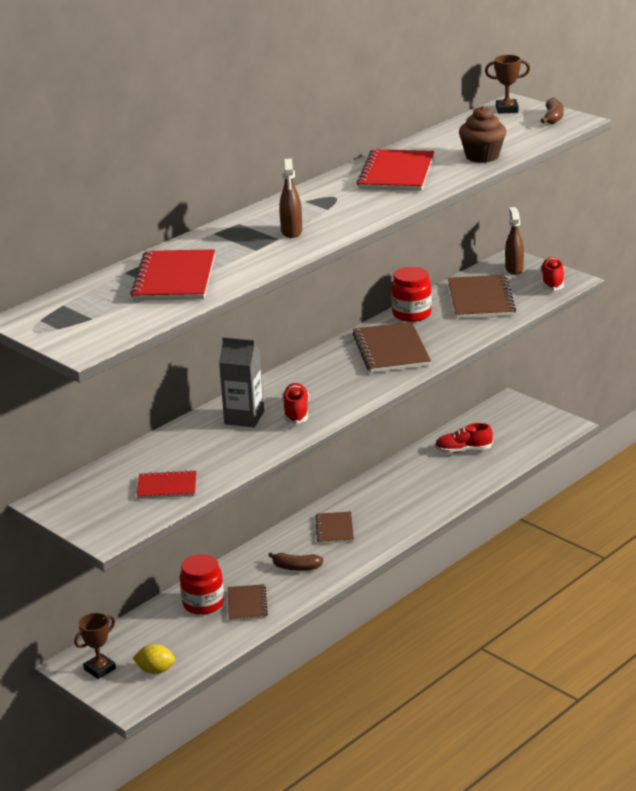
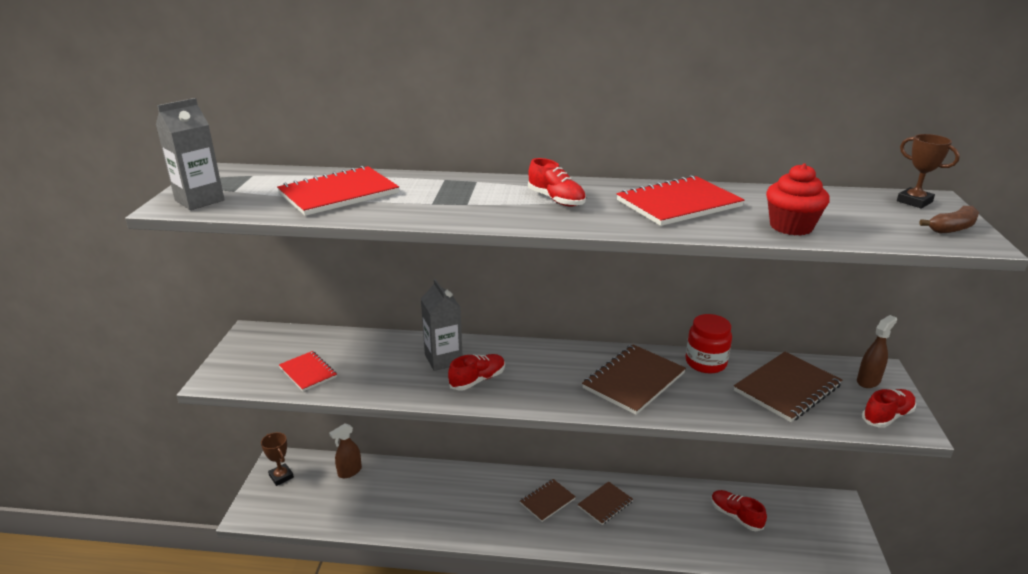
camera: 50 degrees right, 0 degrees up
brown trophy [74,613,116,679] -> brown trophy turned 45 degrees clockwise [261,432,294,486]
yellow lemon [133,644,175,674] -> none
red jar [180,554,224,615] -> none
brown notebook [228,584,268,621] -> brown notebook moved to [578,481,633,525]
brown banana [268,552,324,571] -> none
brown spray bottle [279,159,302,238] -> brown spray bottle moved to [329,423,362,478]
brown cupcake [459,106,506,163] -> red cupcake [766,163,830,236]
none -> grey carton [156,98,225,210]
none -> red shoe [528,158,586,207]

